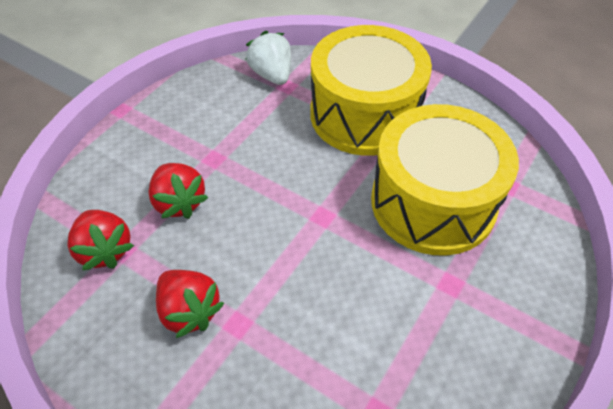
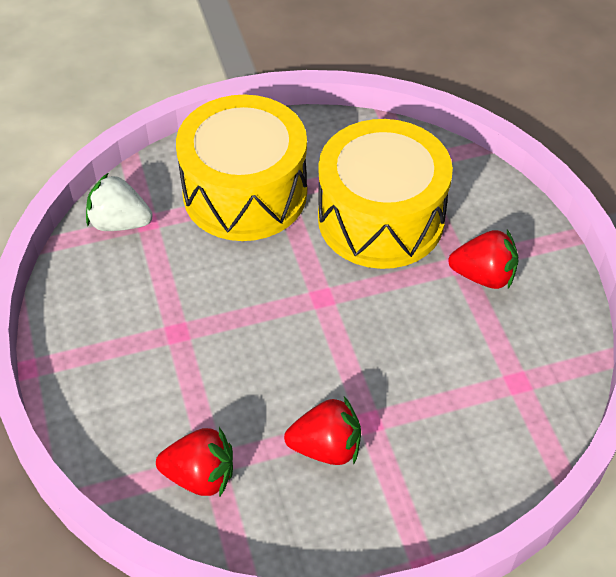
camera: 50 degrees left, 0 degrees up
red strawberry [148,163,208,219] -> red strawberry moved to [448,230,519,289]

